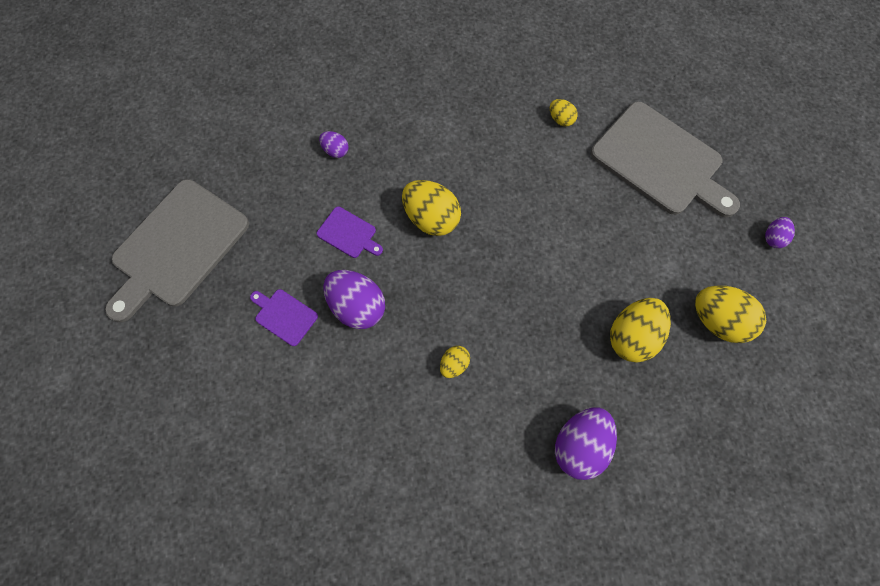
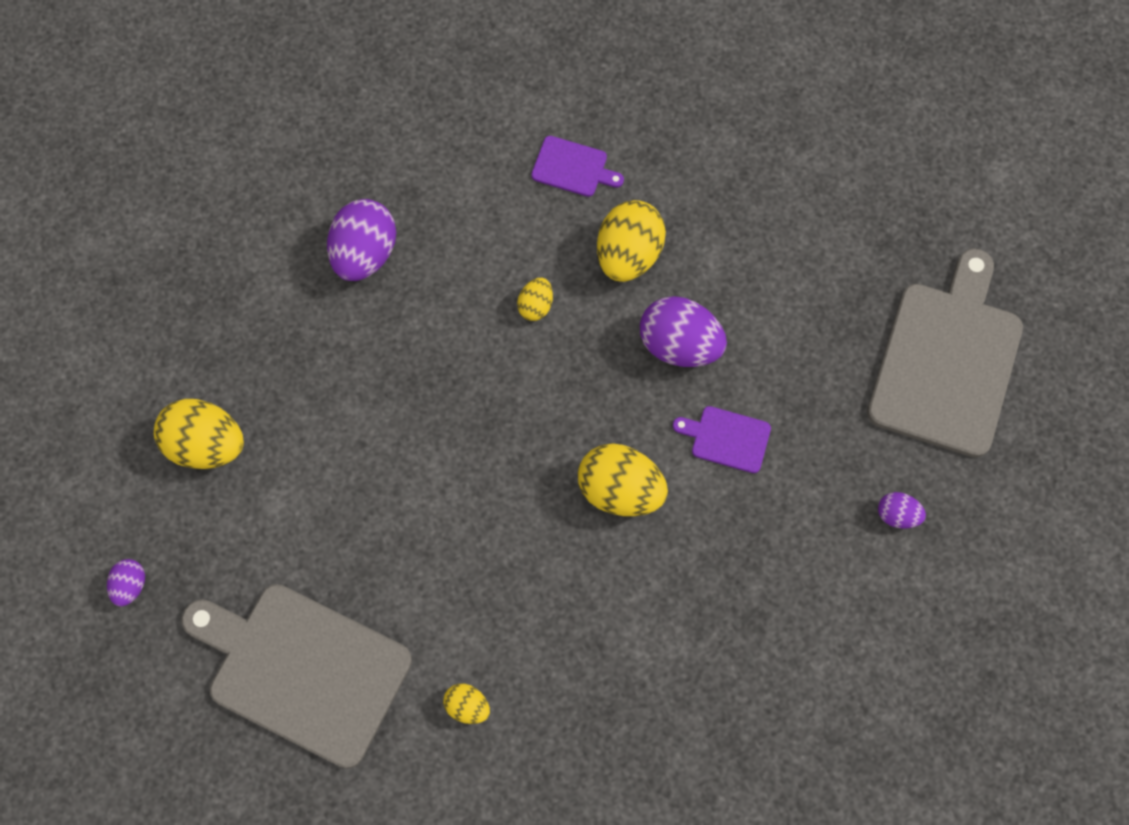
camera: 165 degrees right, 0 degrees up
purple cutting board [250,289,318,346] -> purple cutting board moved to [531,136,624,197]
purple egg [319,131,349,158] -> purple egg moved to [878,492,926,529]
yellow egg [610,298,671,362] -> yellow egg moved to [597,200,666,282]

